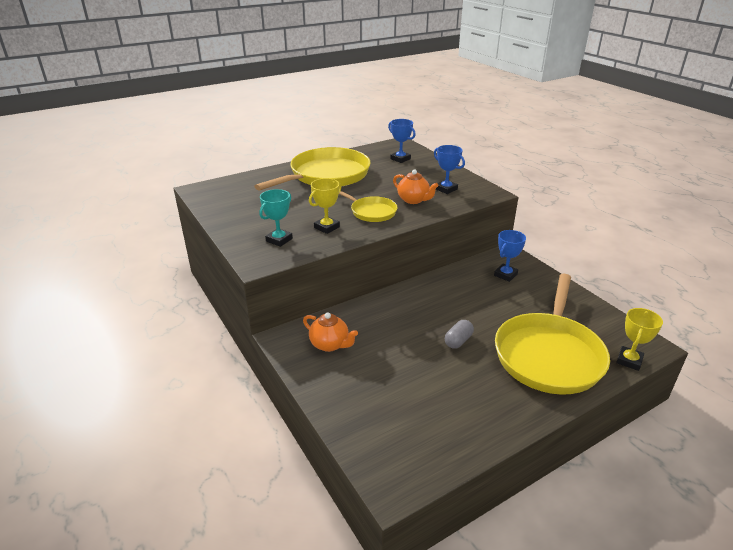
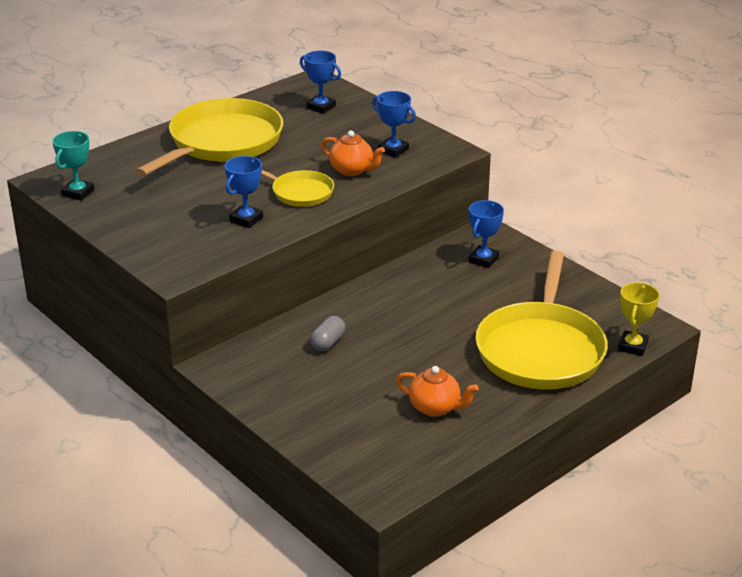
camera: 10 degrees left, 0 degrees up
turquoise trophy [259,189,293,247] -> turquoise trophy moved to [52,131,94,201]
orange teapot [303,312,358,352] -> orange teapot moved to [396,366,479,417]
yellow trophy [309,178,341,234] -> blue trophy [225,156,263,228]
grey capsule [445,320,474,349] -> grey capsule moved to [310,316,345,351]

